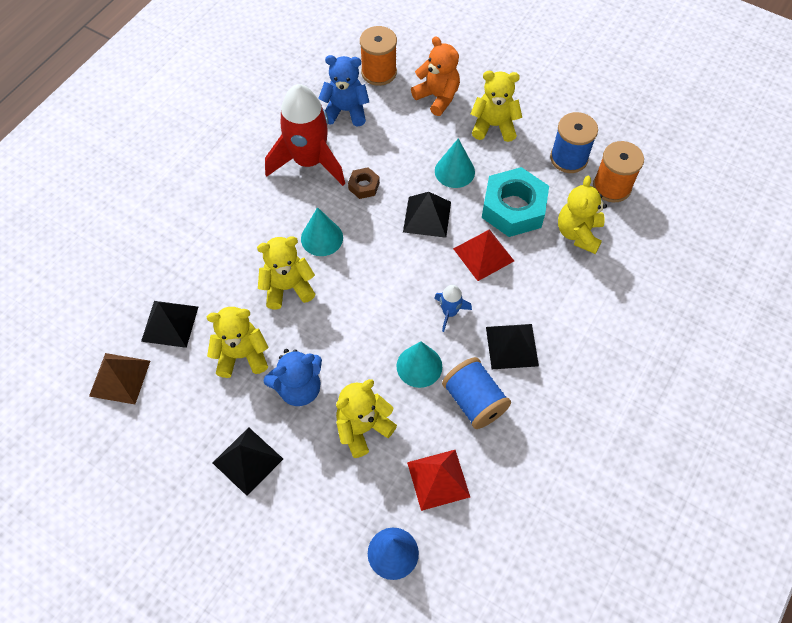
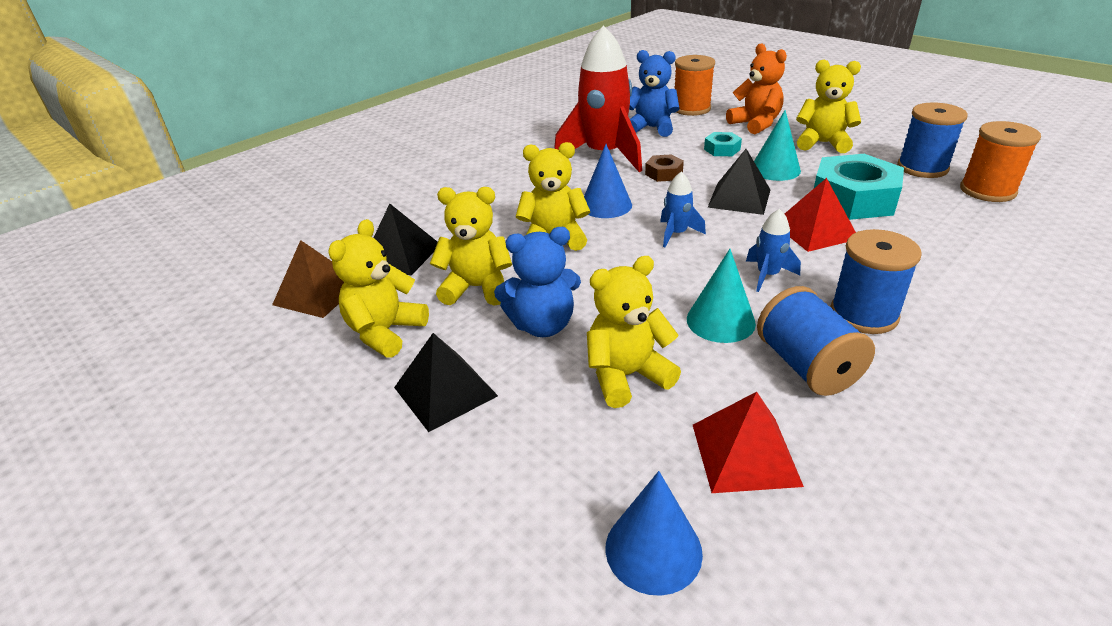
camera: 15 degrees right, 25 degrees down
turquoise cone [301,207,343,256] -> blue cone [584,144,632,218]
black pyramid [486,324,539,369] -> blue spool [830,229,922,334]
yellow teddy bear [558,176,607,254] -> yellow teddy bear moved to [328,219,429,358]
none -> blue rocket [660,172,706,247]
none -> turquoise nut [704,132,742,156]

